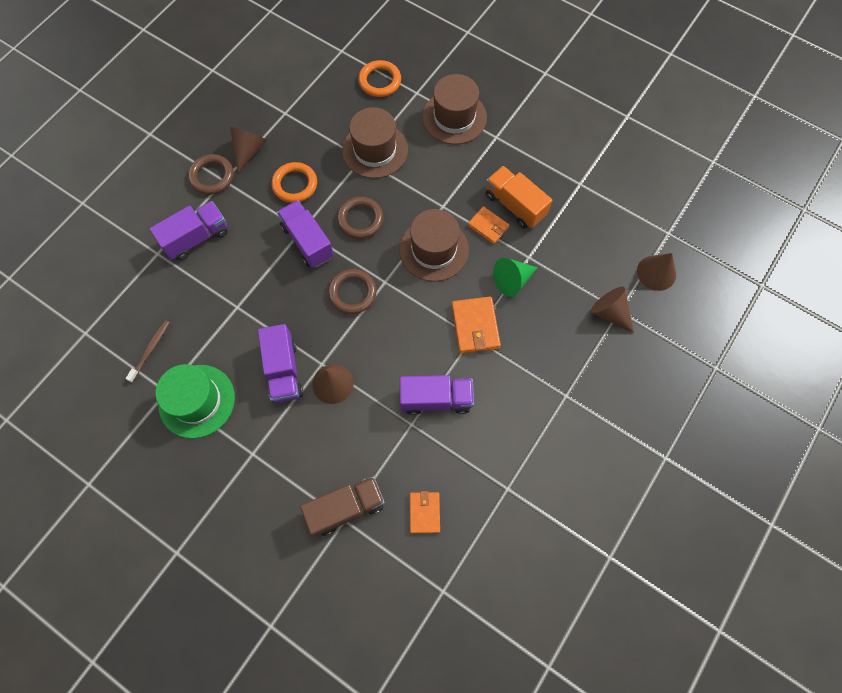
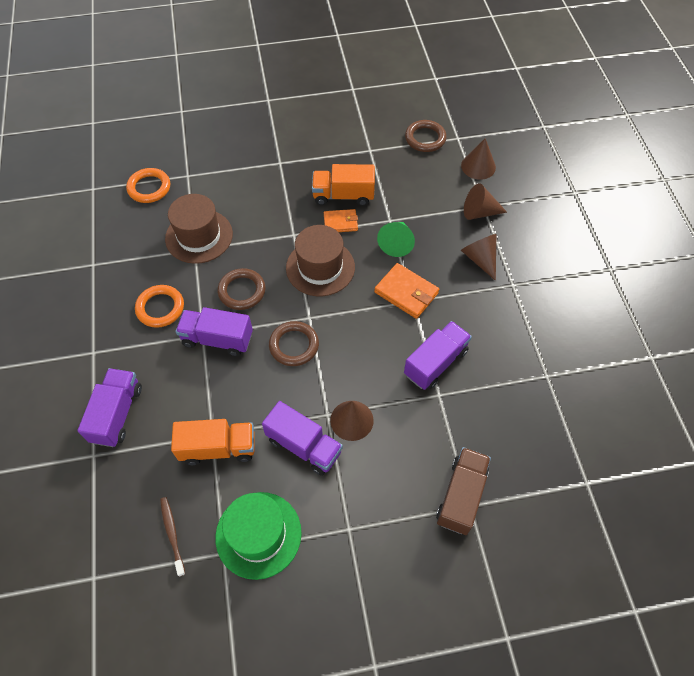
camera: 45 degrees left, 10 degrees down
brown ring [188,154,234,195] -> brown ring moved to [405,120,447,152]
brown cone [230,127,267,173] -> brown cone moved to [461,234,496,281]
orange wallet [410,491,440,533] -> none
brown hat [422,74,487,145] -> none
none -> orange truck [171,419,254,465]

